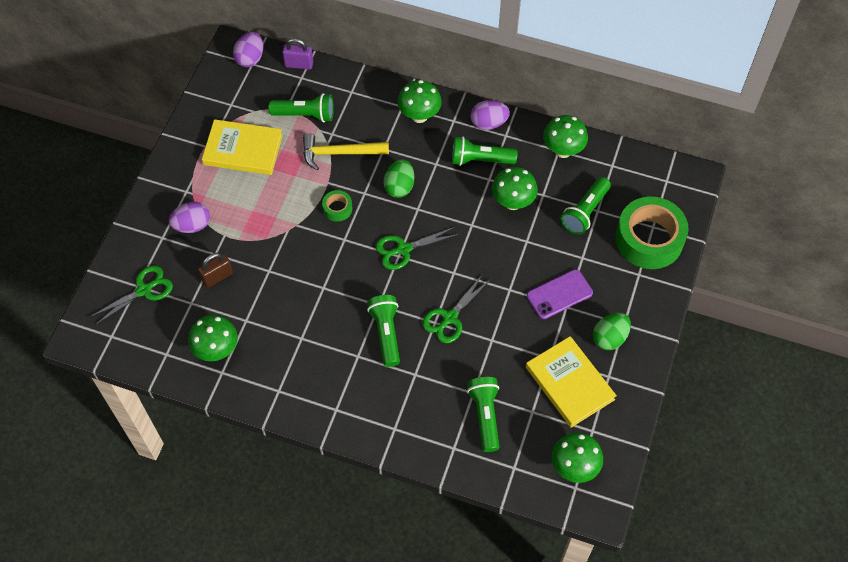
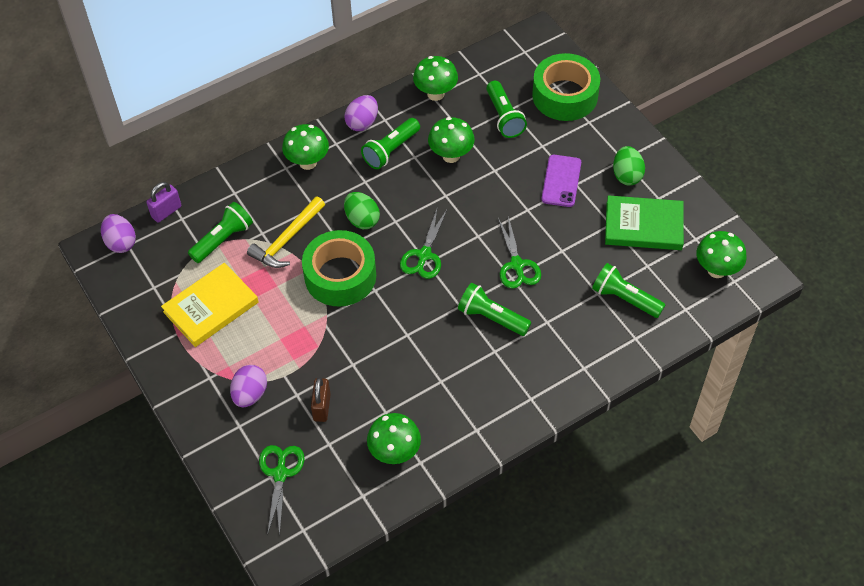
camera: 50 degrees left, 5 degrees down
green tape [322,190,352,222] -> green tape [302,230,376,307], size x2.27
yellow book [526,336,617,428] -> green book [605,195,684,250]

